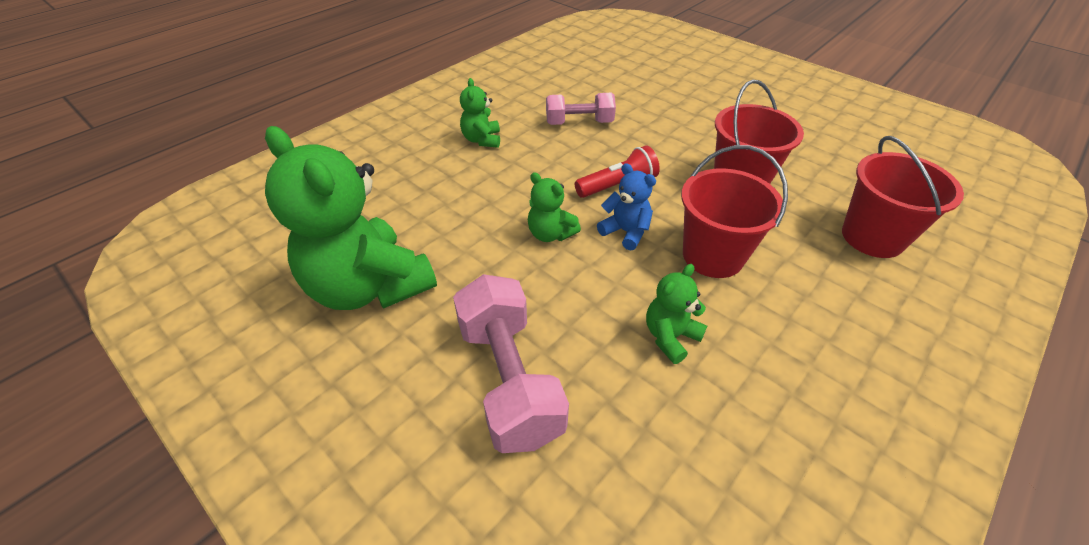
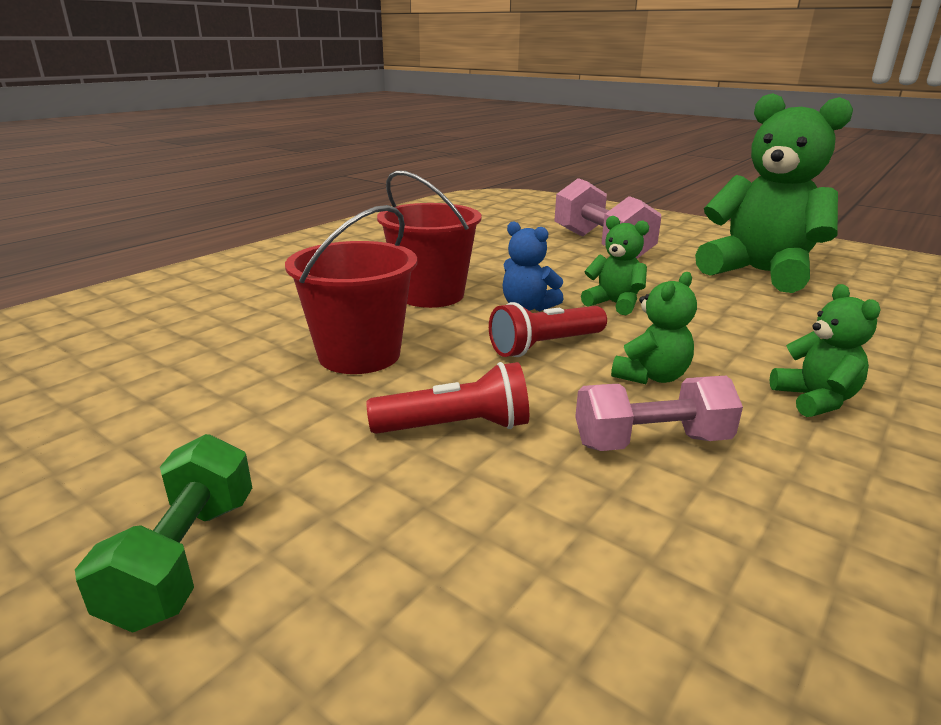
camera: 175 degrees right, 20 degrees down
green teddy bear [646,264,707,364] -> green teddy bear moved to [611,272,697,384]
red bucket [842,136,964,258] -> none
none -> green dumbbell [75,434,252,633]
none -> red flashlight [366,362,529,434]

